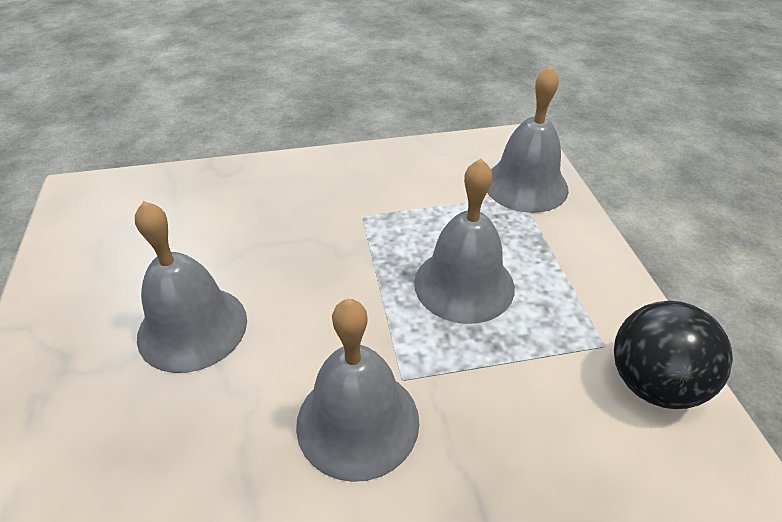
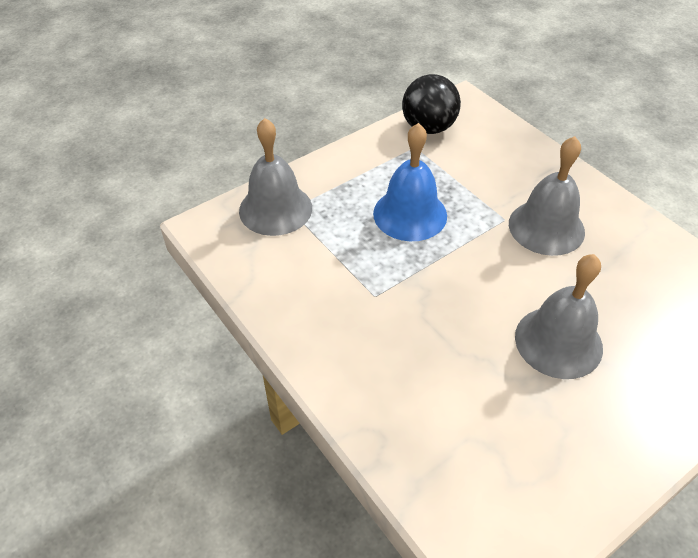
camera: 115 degrees left, 5 degrees up
grey bell [414,158,515,324] -> blue bell [373,123,447,241]

